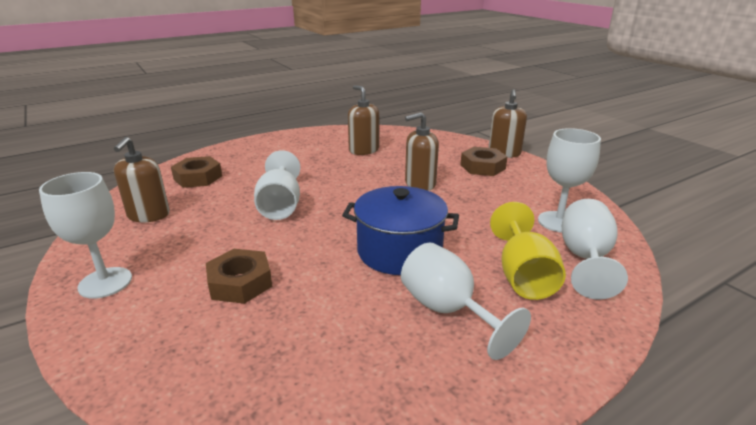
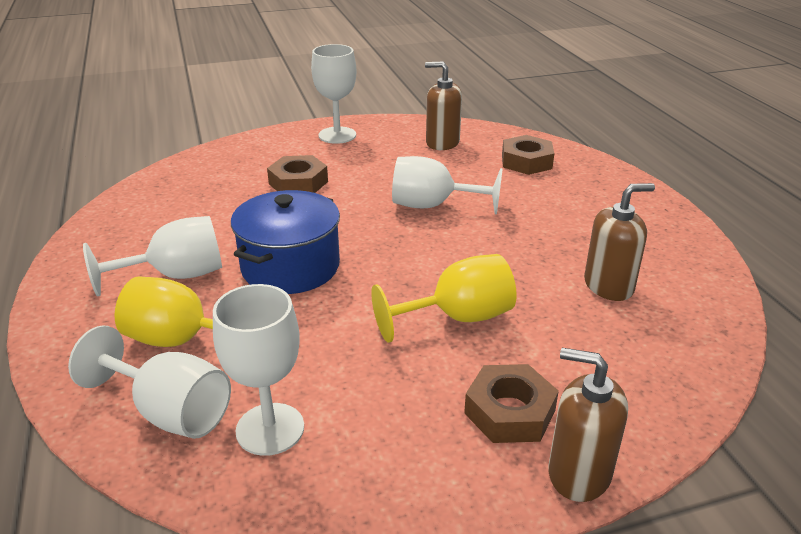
camera: 105 degrees right, 5 degrees up
brown soap dispenser [405,112,439,191] -> yellow goblet [371,254,517,343]

